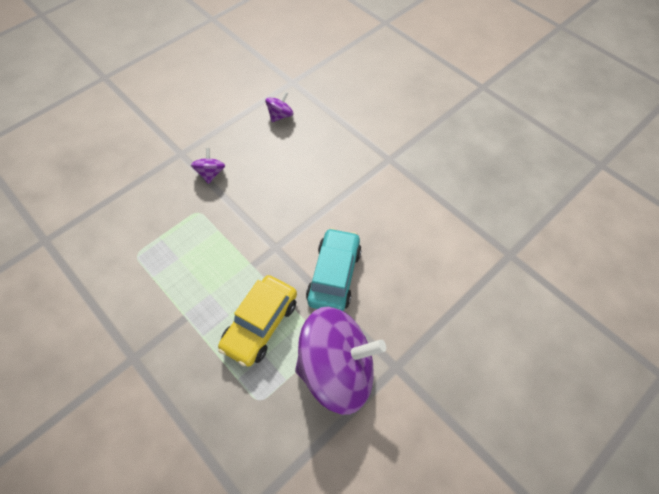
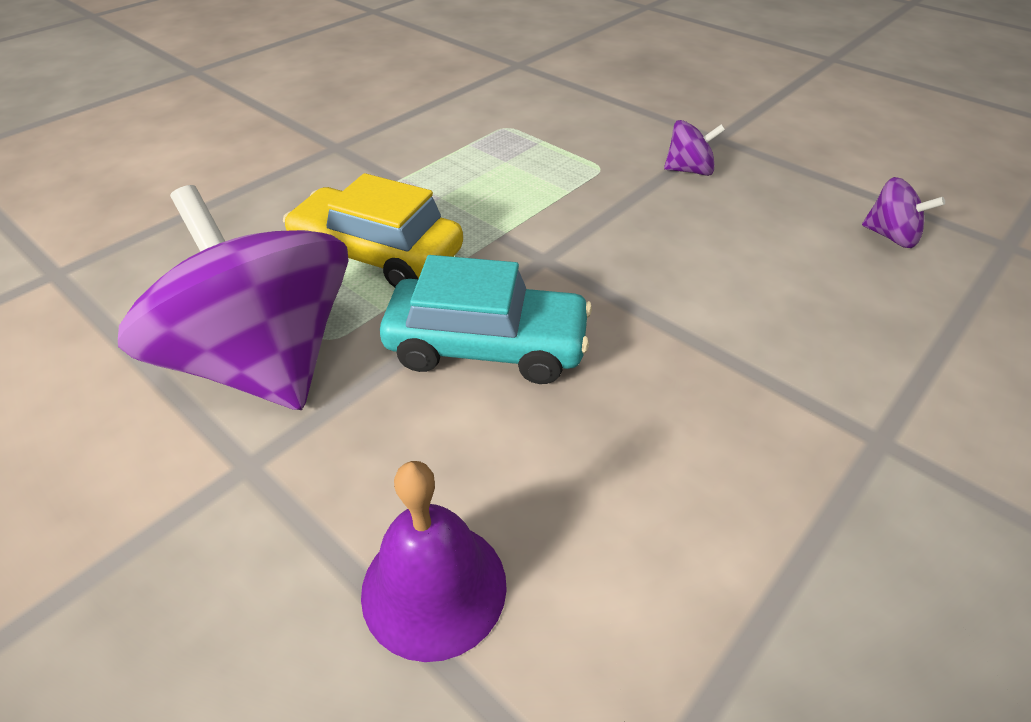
camera: 85 degrees right, 15 degrees down
purple spinning top [295,307,386,415] -> purple spinning top turned 150 degrees clockwise [118,185,349,410]
none -> purple bell [361,461,507,662]

